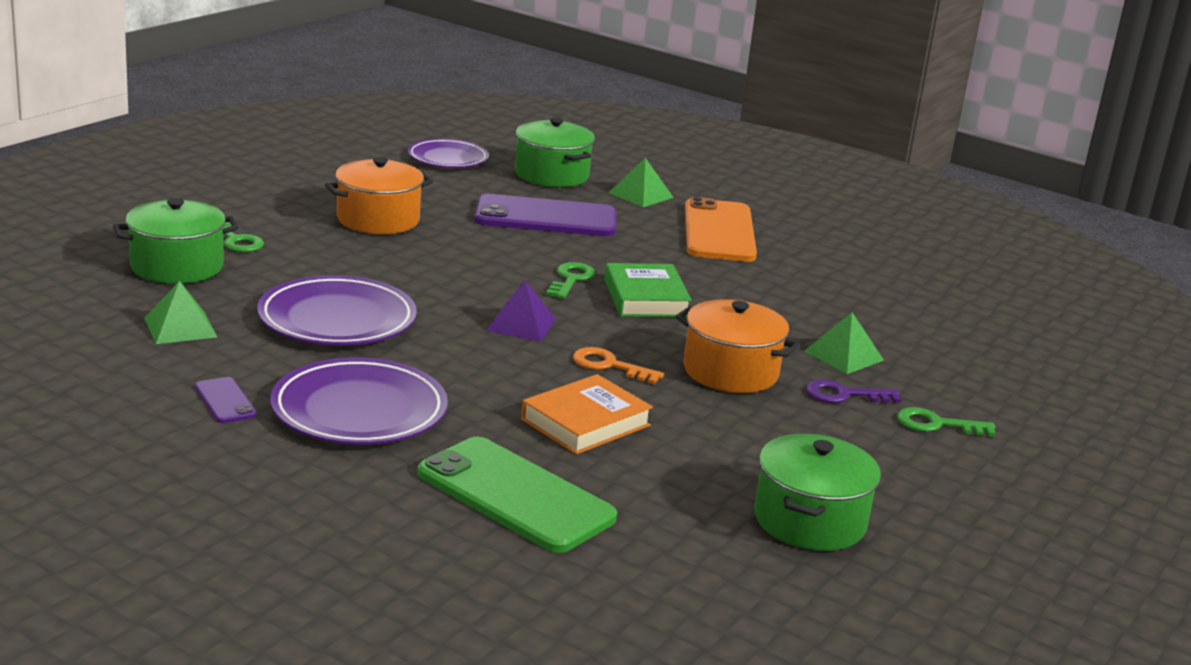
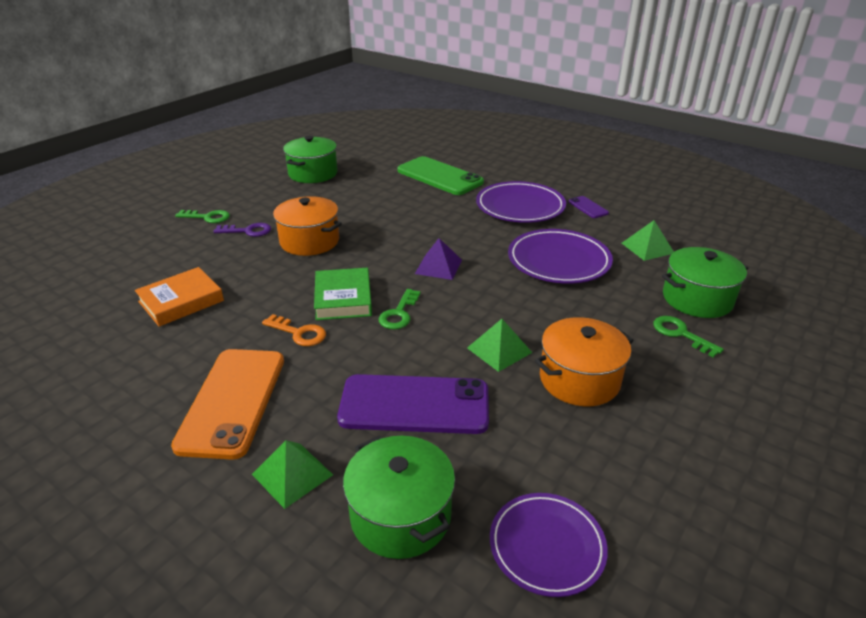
camera: 175 degrees left, 10 degrees up
orange book [521,374,653,454] -> orange book moved to [135,267,224,327]
orange key [573,347,664,384] -> orange key moved to [262,314,326,346]
green pyramid [804,312,884,374] -> green pyramid moved to [467,319,532,372]

